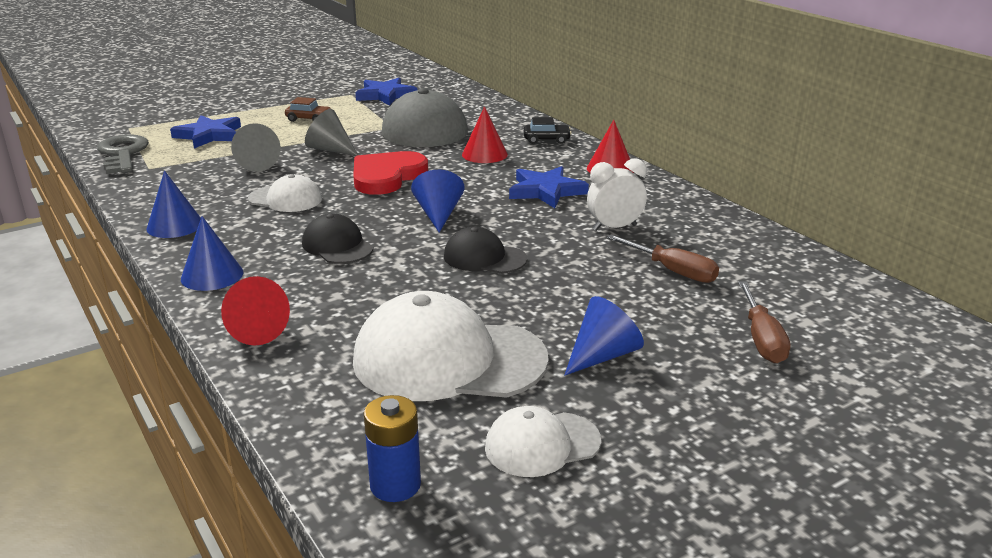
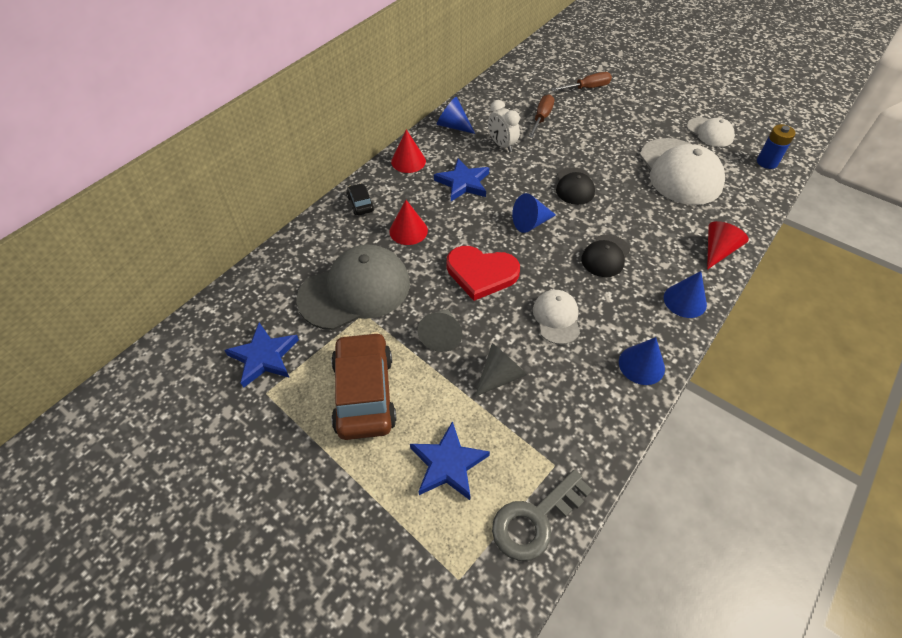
camera: 110 degrees left, 25 degrees up
brown car [285,97,331,122] -> brown car [331,332,397,440], size x2.22
blue cone [565,296,644,375] -> blue cone moved to [437,97,475,134]

